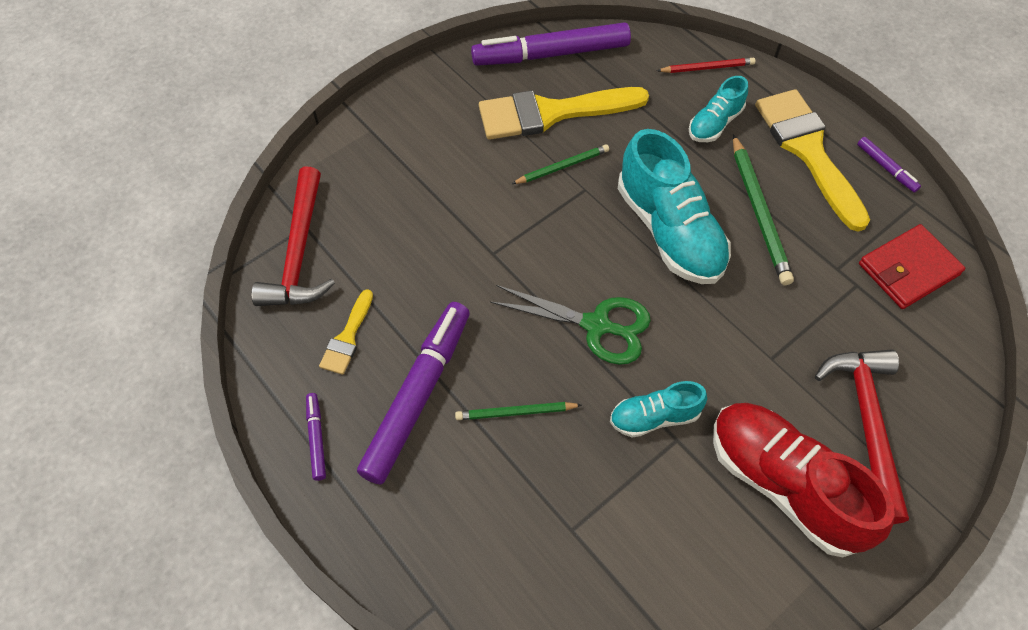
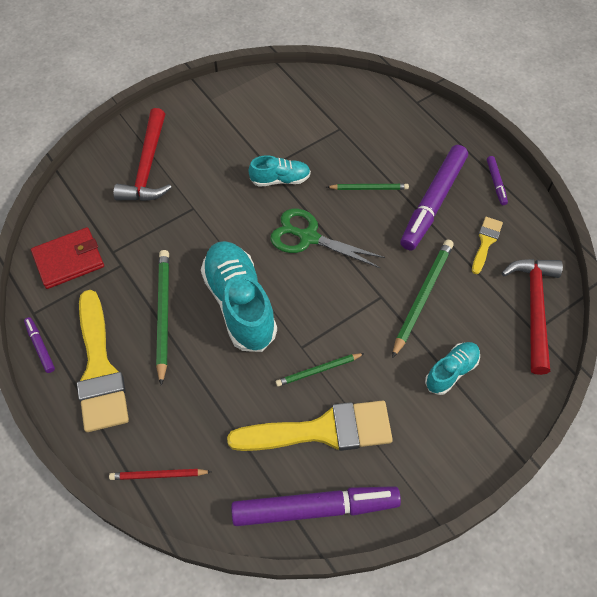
camera: 175 degrees left, 0 degrees up
turquoise shoe [689,76,748,142] -> turquoise shoe moved to [425,342,480,395]
red shoe [713,403,895,557] -> none
none -> green pencil [392,240,454,358]

